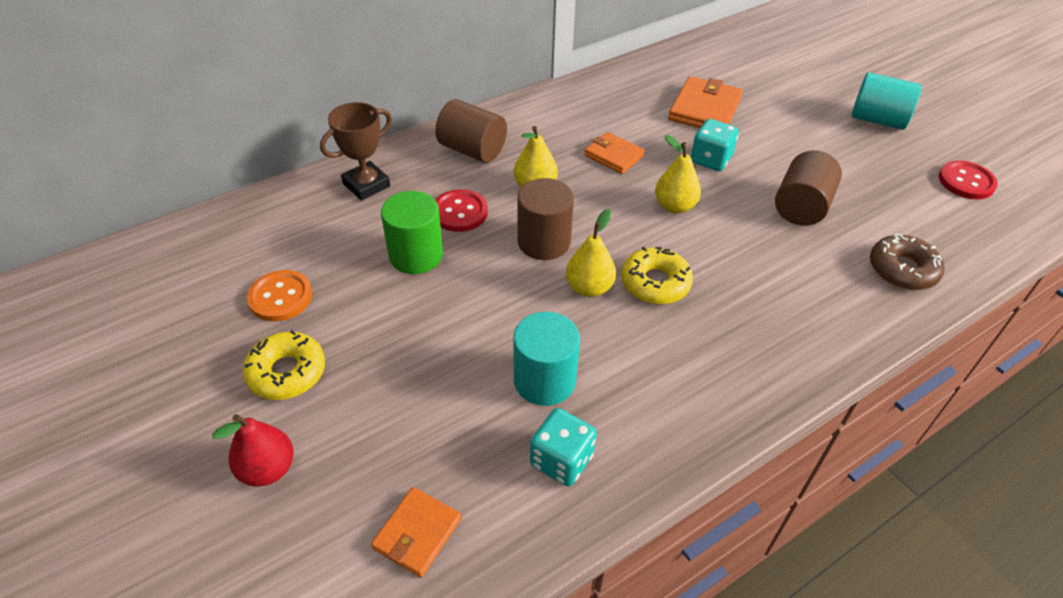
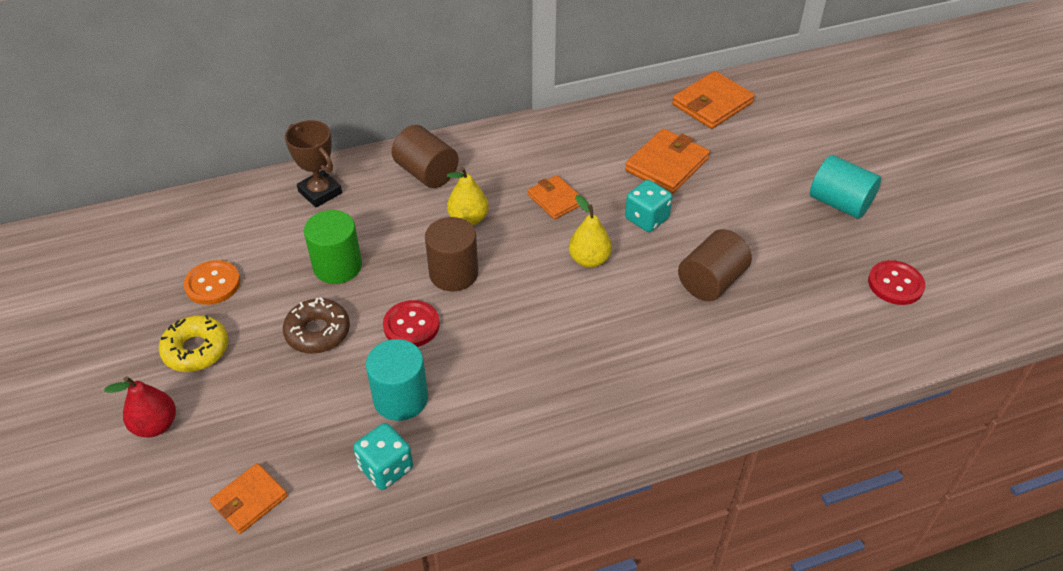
camera: 15 degrees right, 0 degrees up
brown trophy [320,102,392,201] -> brown trophy turned 75 degrees clockwise [285,120,342,207]
red button [435,189,488,232] -> red button moved to [383,300,440,347]
yellow pear [566,209,616,297] -> none
yellow donut [621,247,693,304] -> none
brown donut [870,234,944,290] -> brown donut moved to [283,297,350,354]
none -> orange wallet [672,71,755,129]

